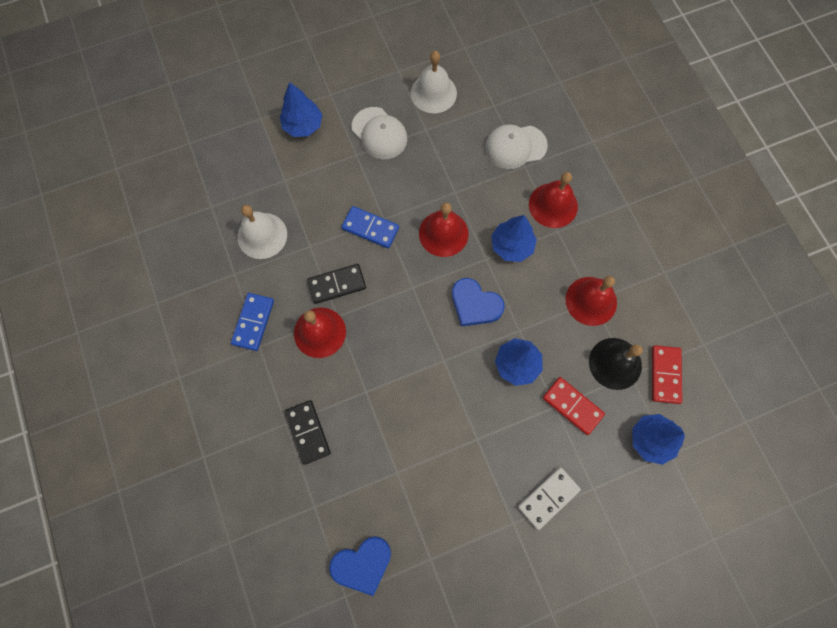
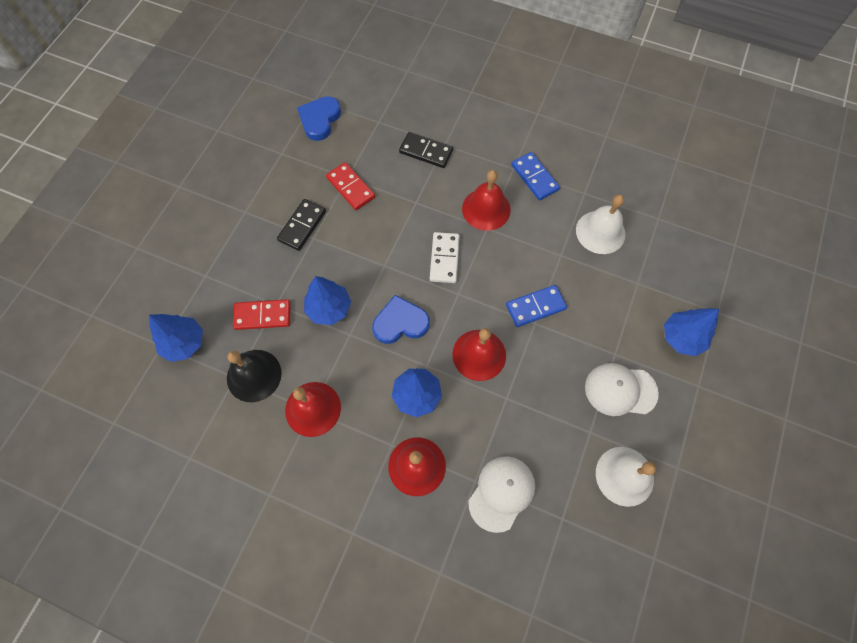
camera: 135 degrees right, 5 degrees down
black domino [307,264,366,304] -> black domino moved to [277,199,326,251]
white domino [518,467,581,530] -> white domino moved to [430,232,460,283]
red domino [652,345,682,404] -> red domino moved to [326,162,375,210]

